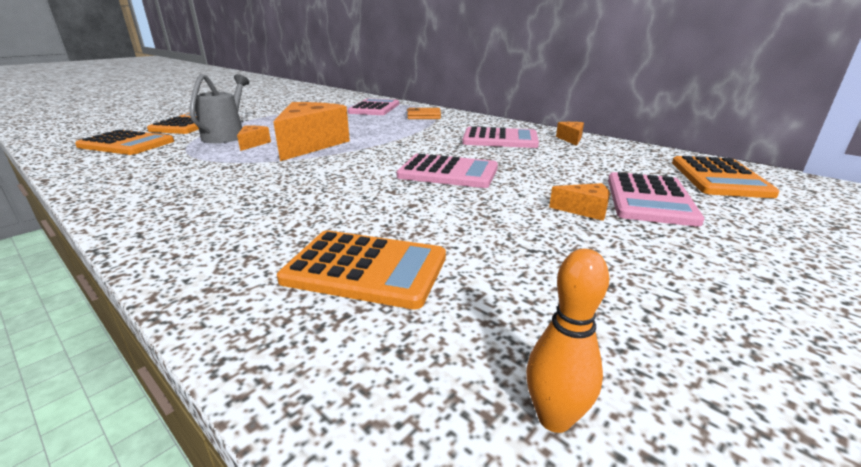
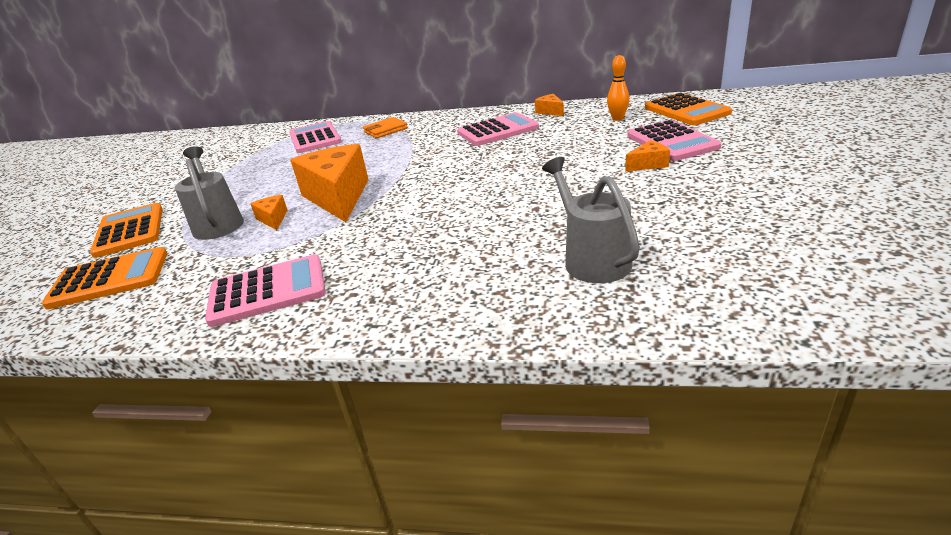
camera: 30 degrees left, 5 degrees up
orange calculator [277,230,446,309] -> grey watering can [542,157,640,283]
pink calculator [397,154,498,188] -> pink calculator moved to [205,255,326,327]
orange bowling pin [526,249,609,433] -> orange bowling pin moved to [607,55,630,121]

